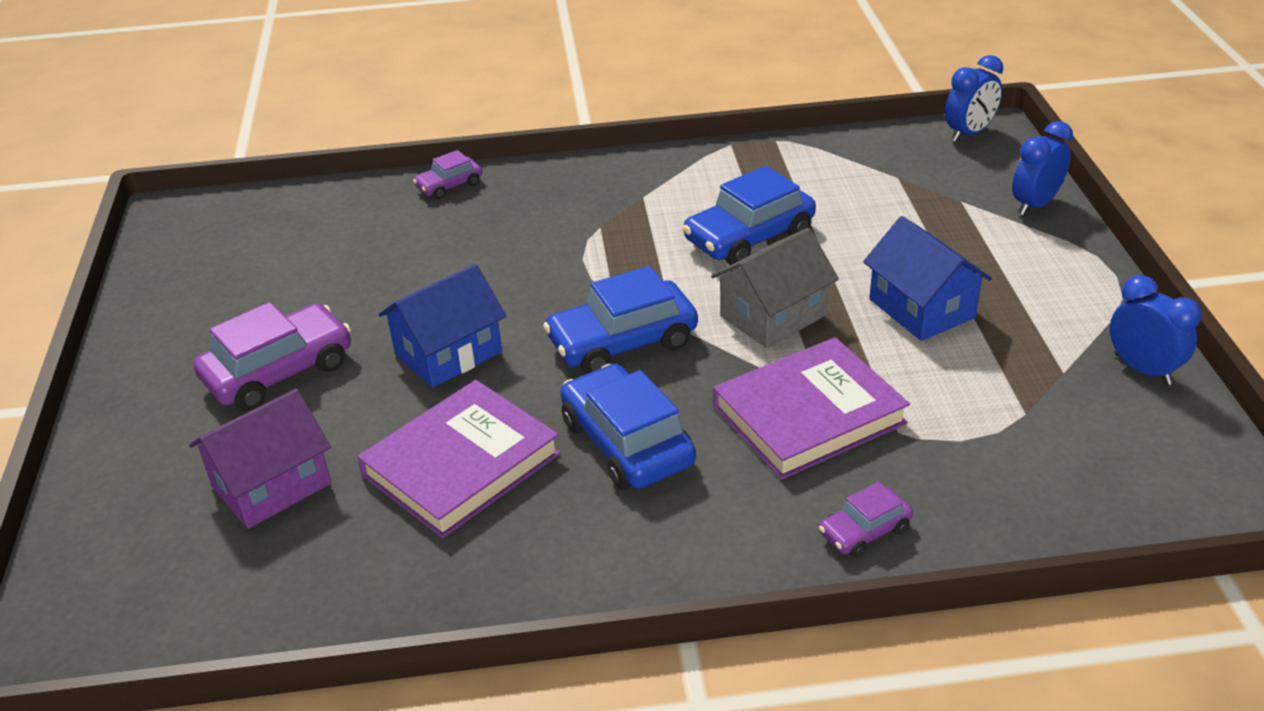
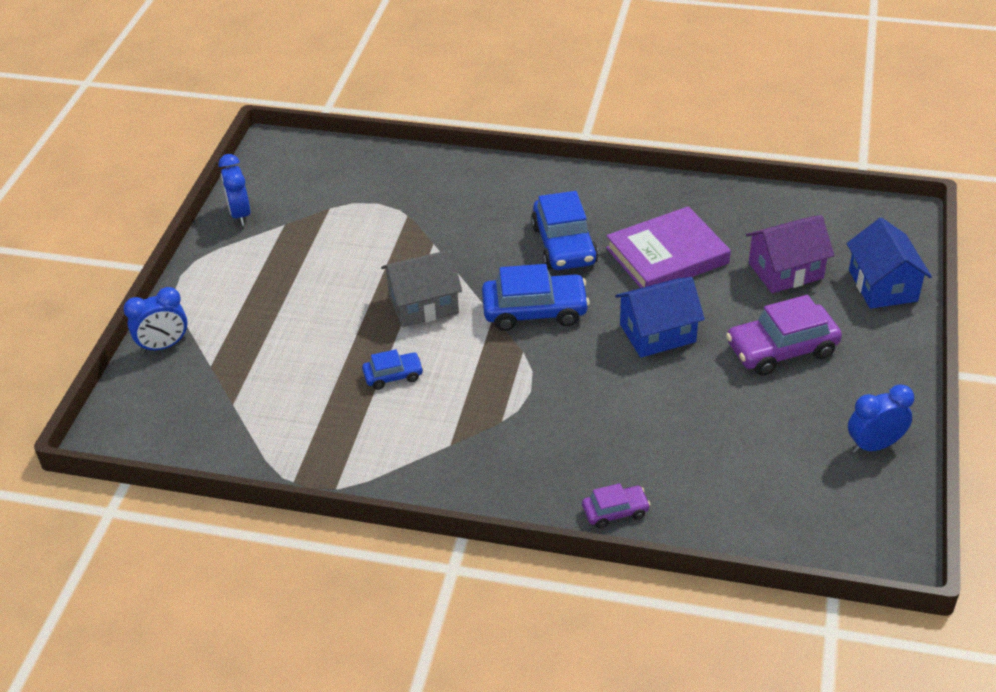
camera: 160 degrees left, 5 degrees up
blue car [682,166,816,265] -> blue car [362,349,423,390], size x0.54
purple book [713,337,910,479] -> none
purple car [819,482,913,558] -> none
blue house [863,216,992,341] -> blue house moved to [846,217,932,309]
blue clock [945,55,1003,142] -> blue clock moved to [848,384,914,453]

